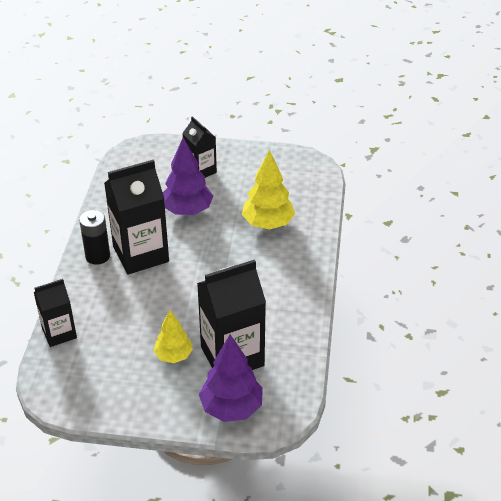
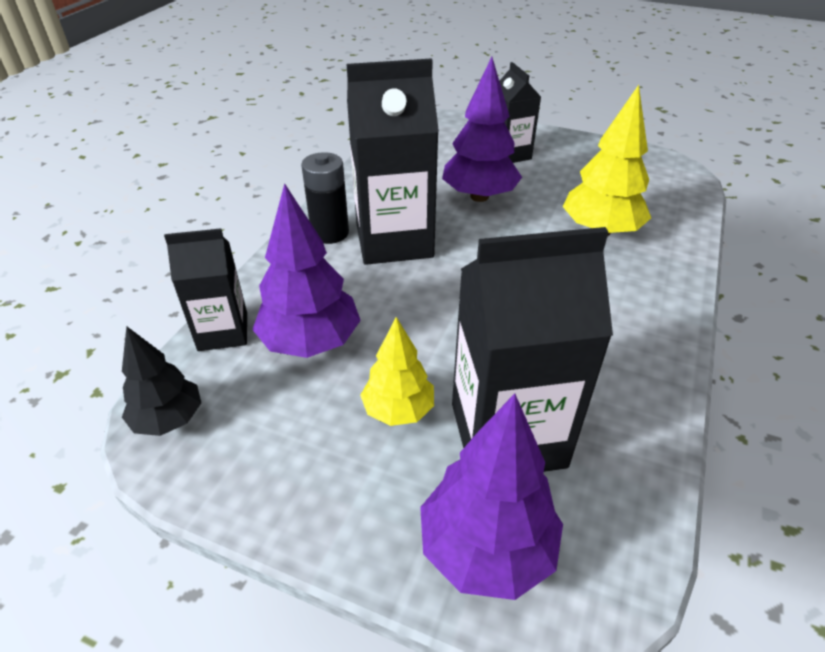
camera: 15 degrees right, 0 degrees up
none -> black tree [122,326,201,436]
none -> purple tree [252,183,361,358]

